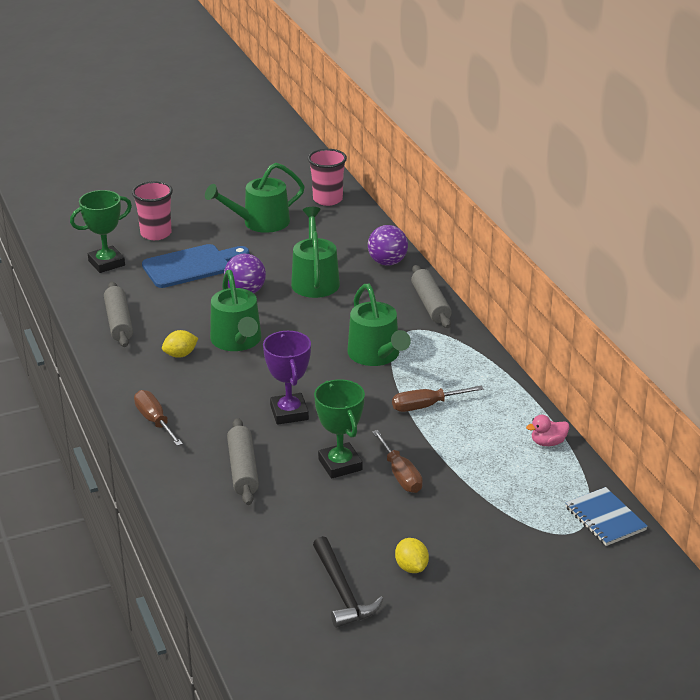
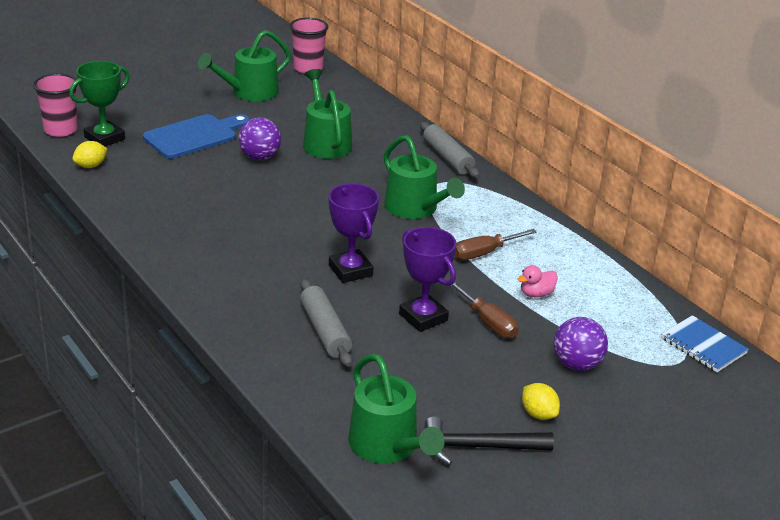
camera: 15 degrees left, 0 degrees up
grey rolling pin [104,282,133,347] -> none
pink cup [132,181,173,240] -> pink cup moved to [33,74,78,137]
brown screwdriver [134,390,183,446] -> none
yellow lemon [162,330,198,358] -> yellow lemon moved to [72,141,107,168]
green watering can [210,270,262,351] -> green watering can moved to [348,354,445,464]
black hammer [313,536,383,628] -> black hammer turned 120 degrees clockwise [425,416,554,465]
green trophy [314,379,365,479] -> purple trophy [399,227,456,332]
purple ball [368,225,408,265] -> purple ball moved to [554,317,608,371]
pink duck [526,415,570,446] -> pink duck moved to [518,265,558,298]

